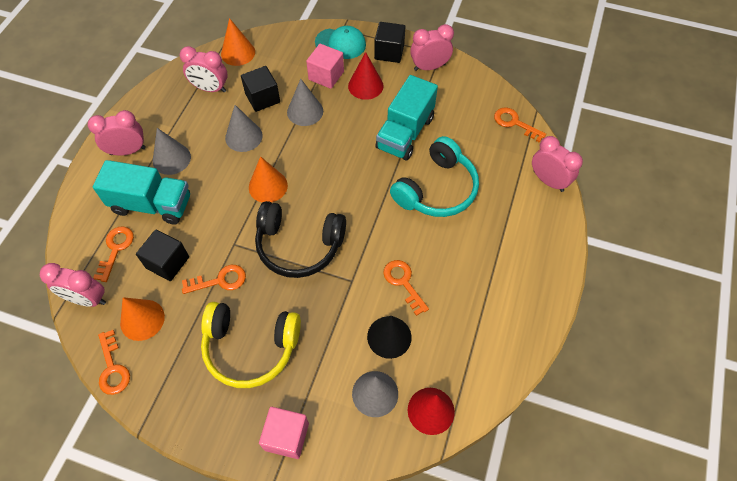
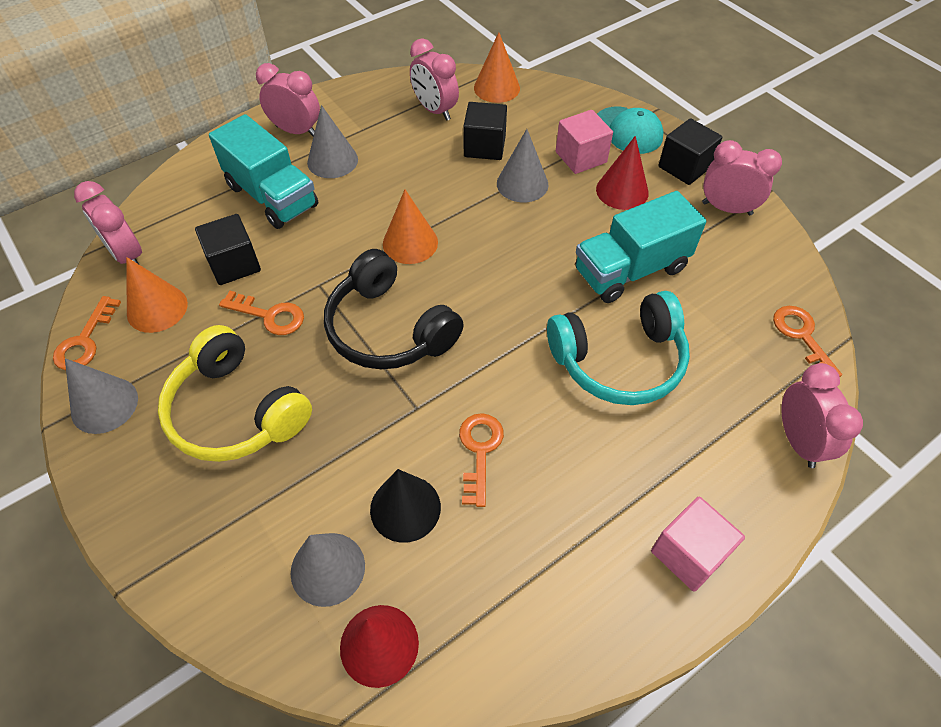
camera: 35 degrees right, 5 degrees down
orange key [93,227,134,282] -> none
grey cone [225,105,263,152] -> grey cone moved to [65,358,138,434]
pink cube [259,407,309,459] -> pink cube moved to [651,496,745,592]

